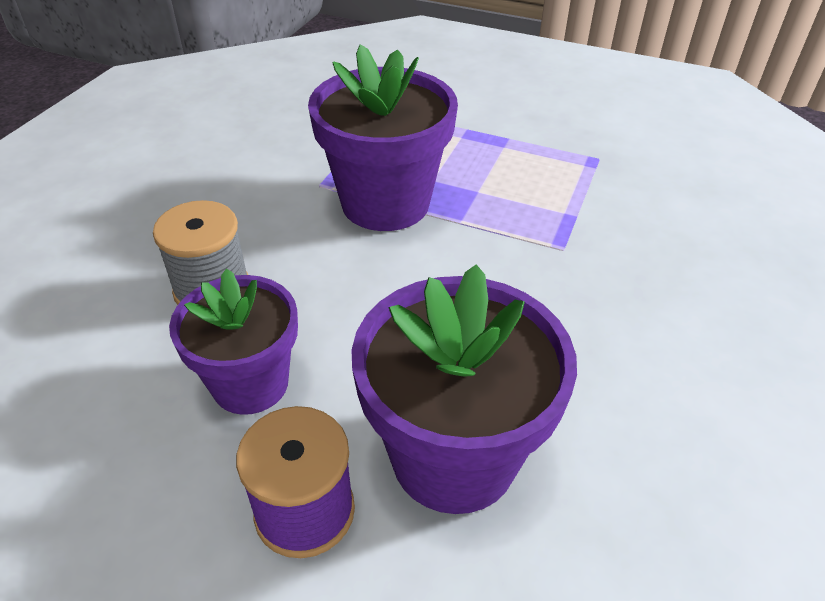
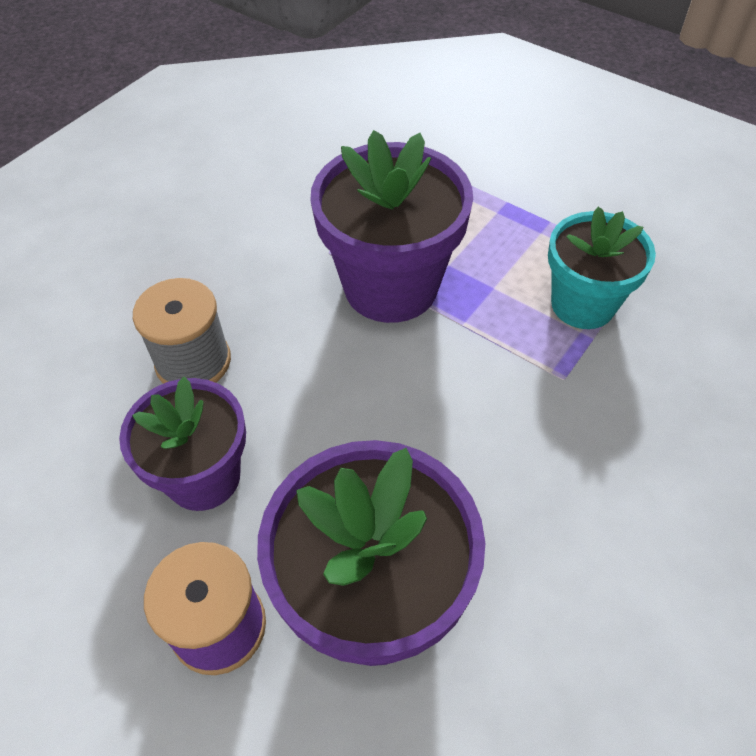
camera: 15 degrees right, 10 degrees up
none -> turquoise flower pot [548,207,656,329]

